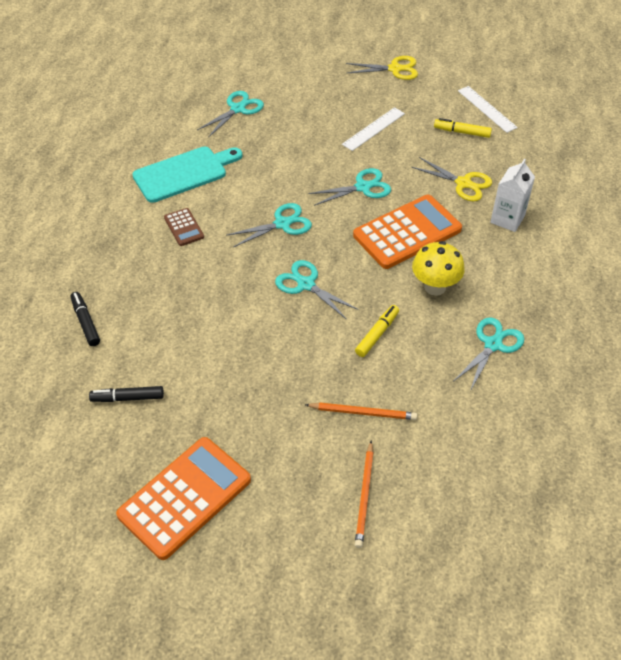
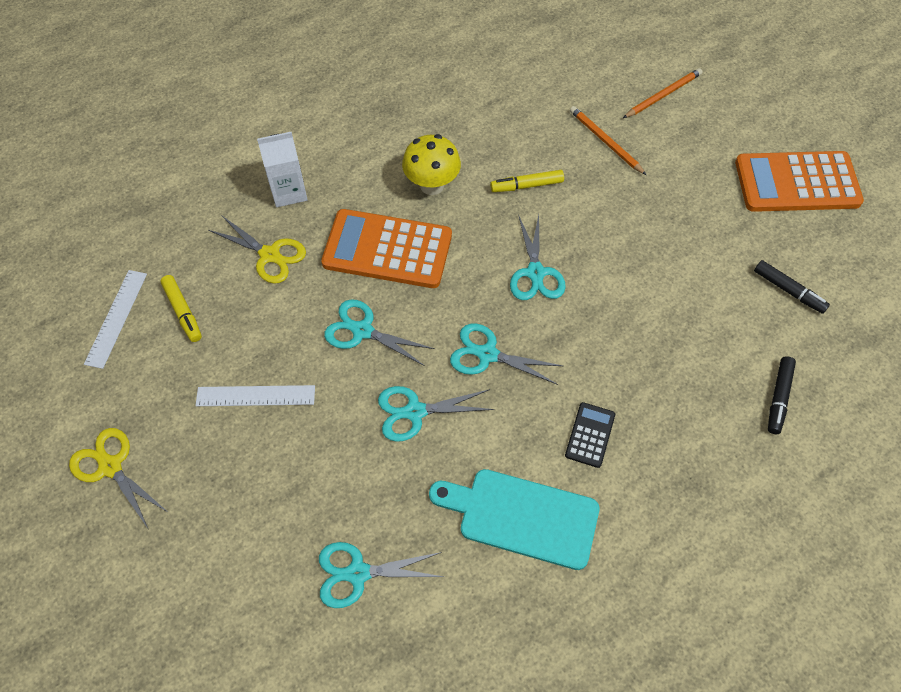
camera: 135 degrees left, 10 degrees up
brown calculator [164,208,204,246] -> black calculator [565,402,615,468]
yellow scissors [411,157,492,201] -> yellow scissors turned 135 degrees clockwise [208,215,306,284]
turquoise scissors [454,317,524,391] -> turquoise scissors moved to [378,386,494,442]

